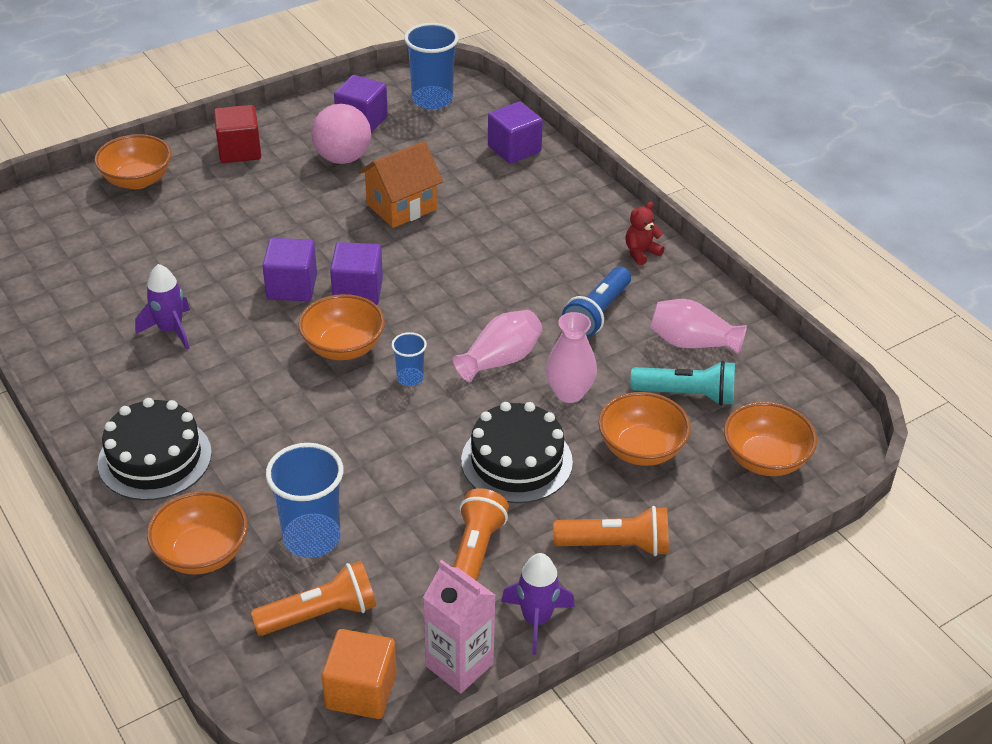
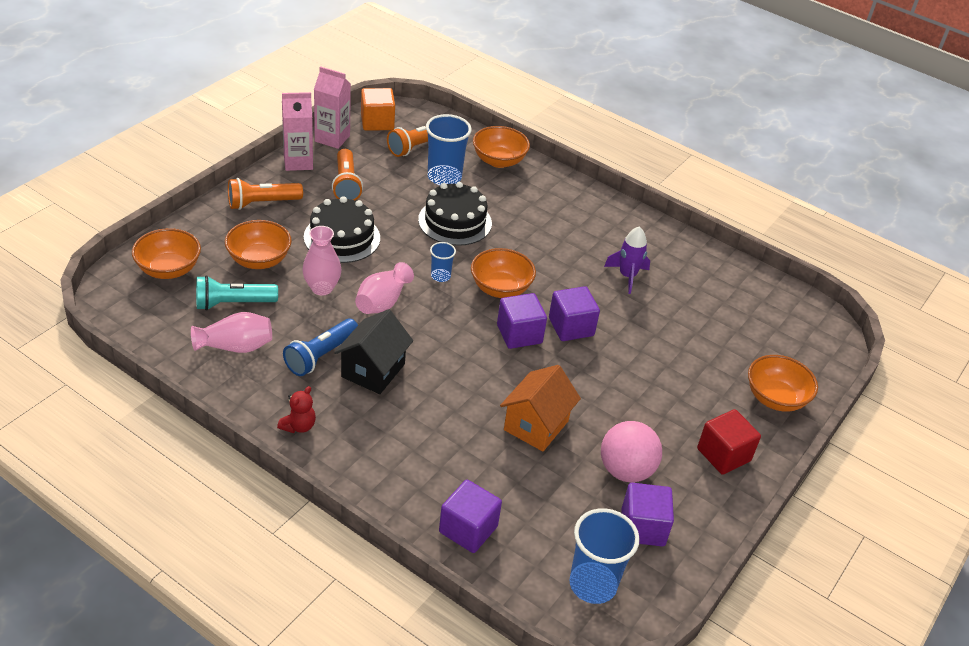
camera: 155 degrees right, 0 degrees up
black cake [98,398,212,500] -> black cake moved to [418,182,492,246]
purple rocket [501,553,575,655] -> pink carton [282,92,313,171]
blue flashlight [562,267,631,338] -> blue flashlight turned 150 degrees counterclockwise [283,319,358,376]
none -> black house [334,309,413,394]

